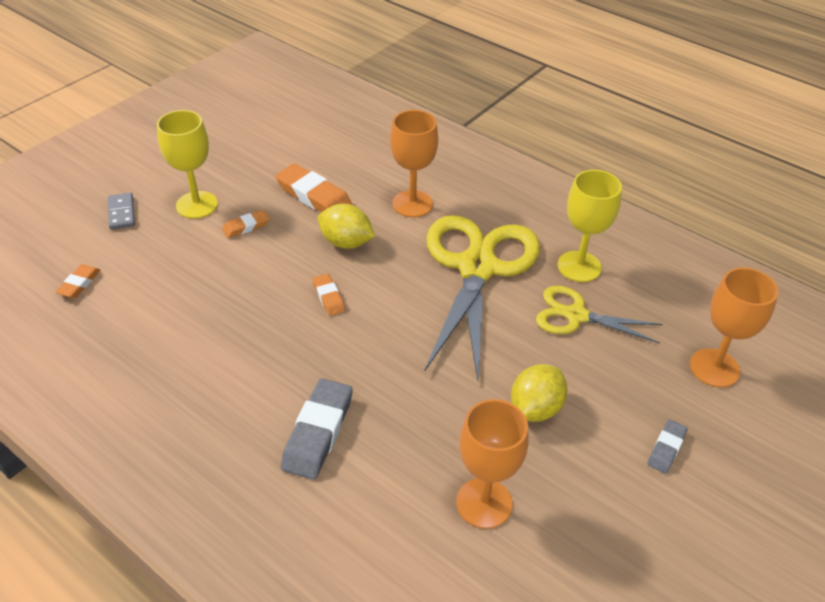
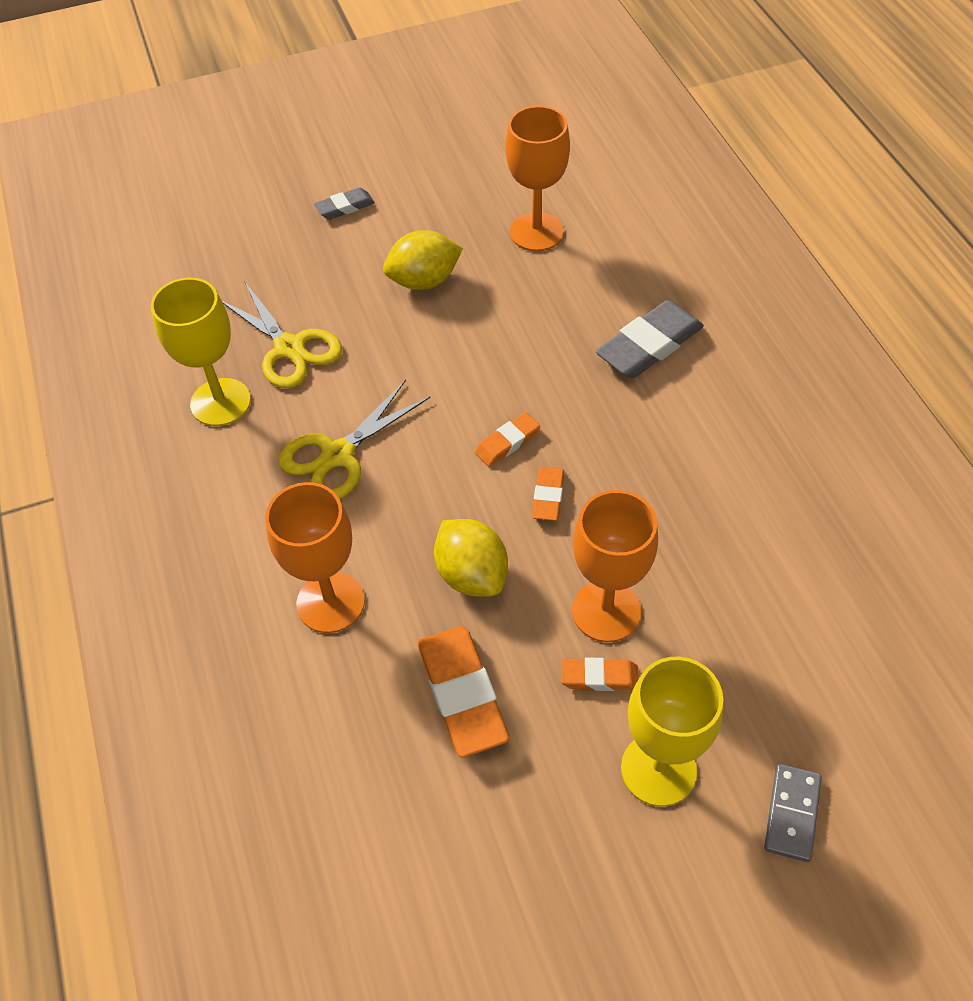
camera: 145 degrees left, 10 degrees up
orange eraser [56,264,100,298] -> orange eraser moved to [475,412,540,467]
yellow scissors [424,215,540,380] -> yellow scissors [279,379,430,499], size x0.54
orange goblet [690,267,778,388] -> orange goblet moved to [572,490,658,642]

